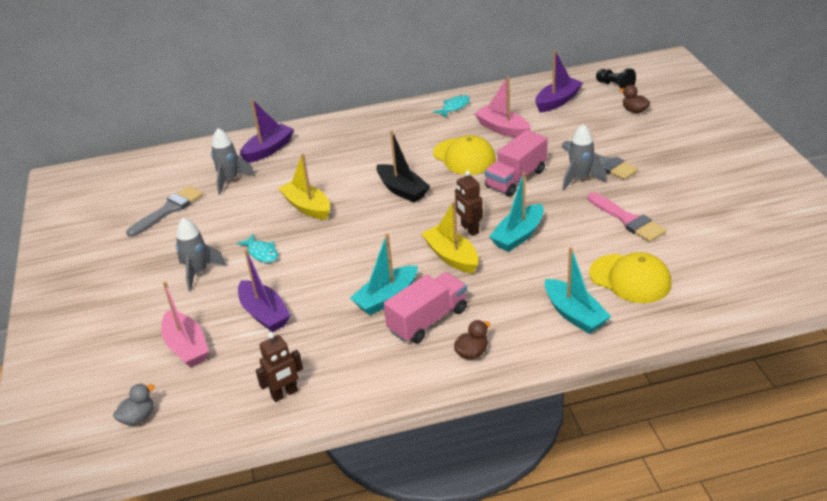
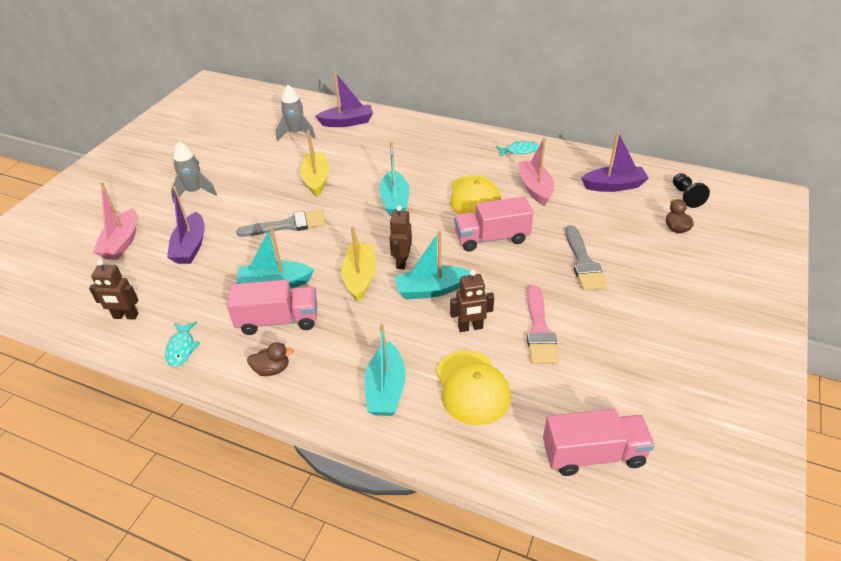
camera: 35 degrees right, 5 degrees up
grey duck [113,384,155,425] -> none
grey brush [126,186,203,237] -> grey brush moved to [236,210,326,237]
turquoise fish [237,234,278,263] -> turquoise fish moved to [165,322,200,367]
black boat [376,130,430,203] -> turquoise boat [379,142,410,216]
grey rocket [562,124,607,190] -> none
none -> brown robot [450,270,494,332]
none -> pink truck [543,409,655,476]

